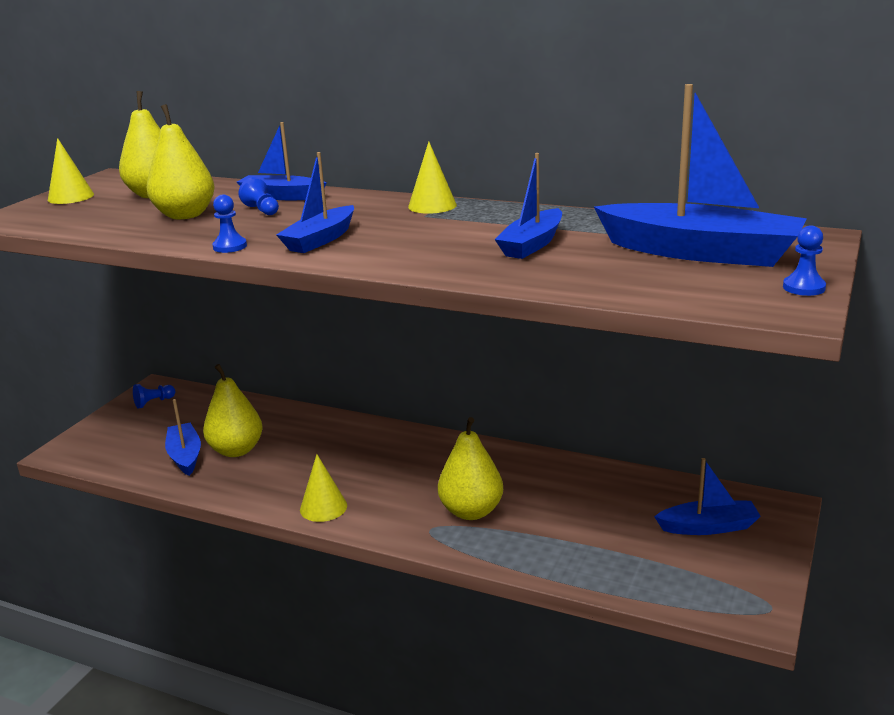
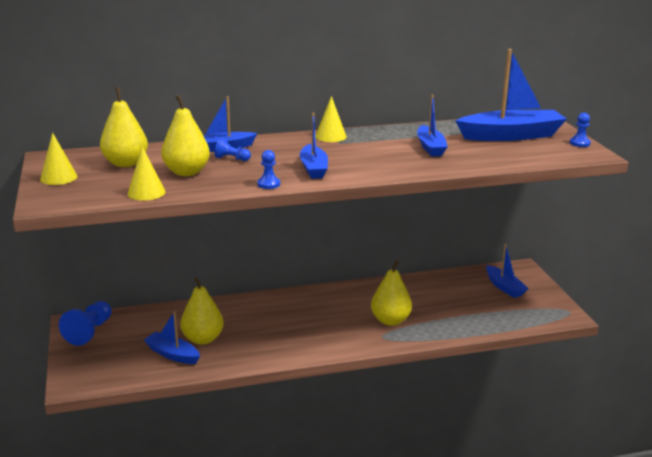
camera: 40 degrees left, 0 degrees up
blue pawn [133,384,175,409] -> blue pawn [59,301,112,346], size x1.84
yellow cone [300,454,347,522] -> yellow cone moved to [128,146,165,201]
blue boat [654,458,761,535] -> blue boat turned 105 degrees clockwise [486,244,528,298]

